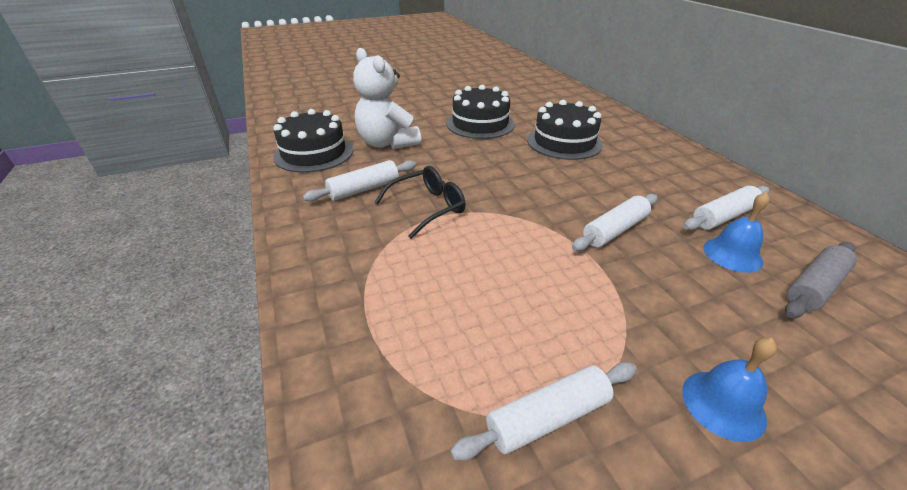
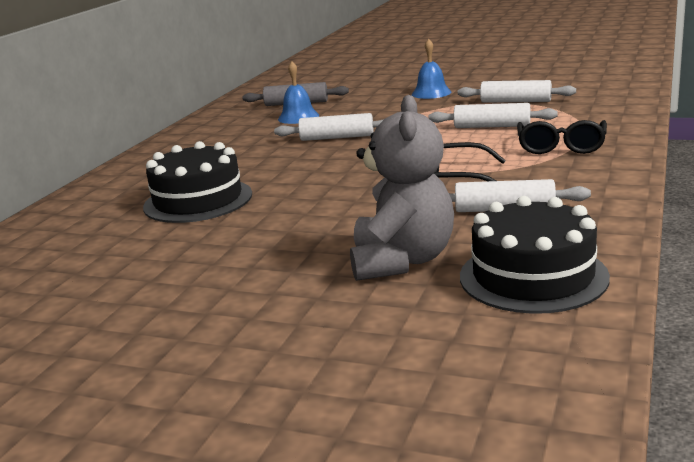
camera: 135 degrees left, 15 degrees down
white teddy bear [353,48,421,149] -> grey teddy bear [350,95,454,281]
black cake [446,85,515,139] -> none
white rolling pin [683,186,769,230] -> white rolling pin moved to [429,103,558,128]
none -> black glasses [517,120,607,154]

